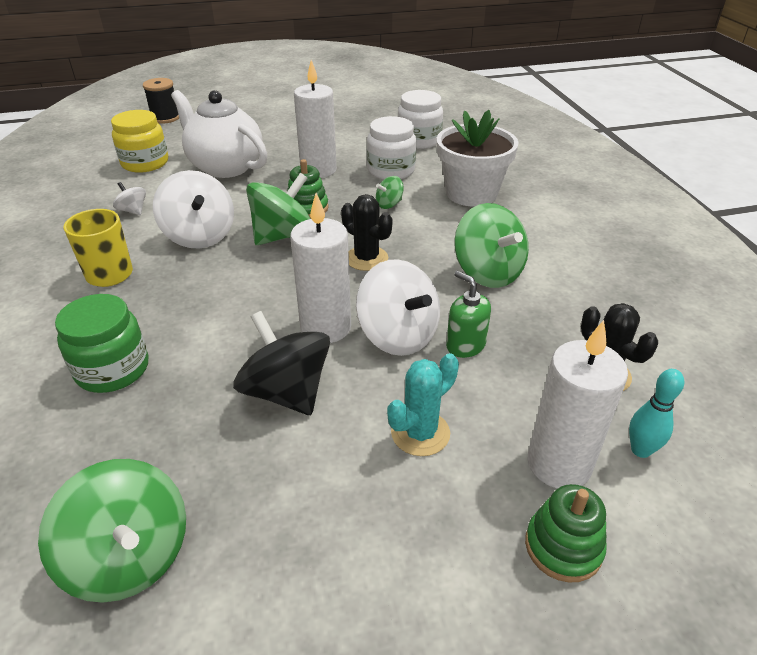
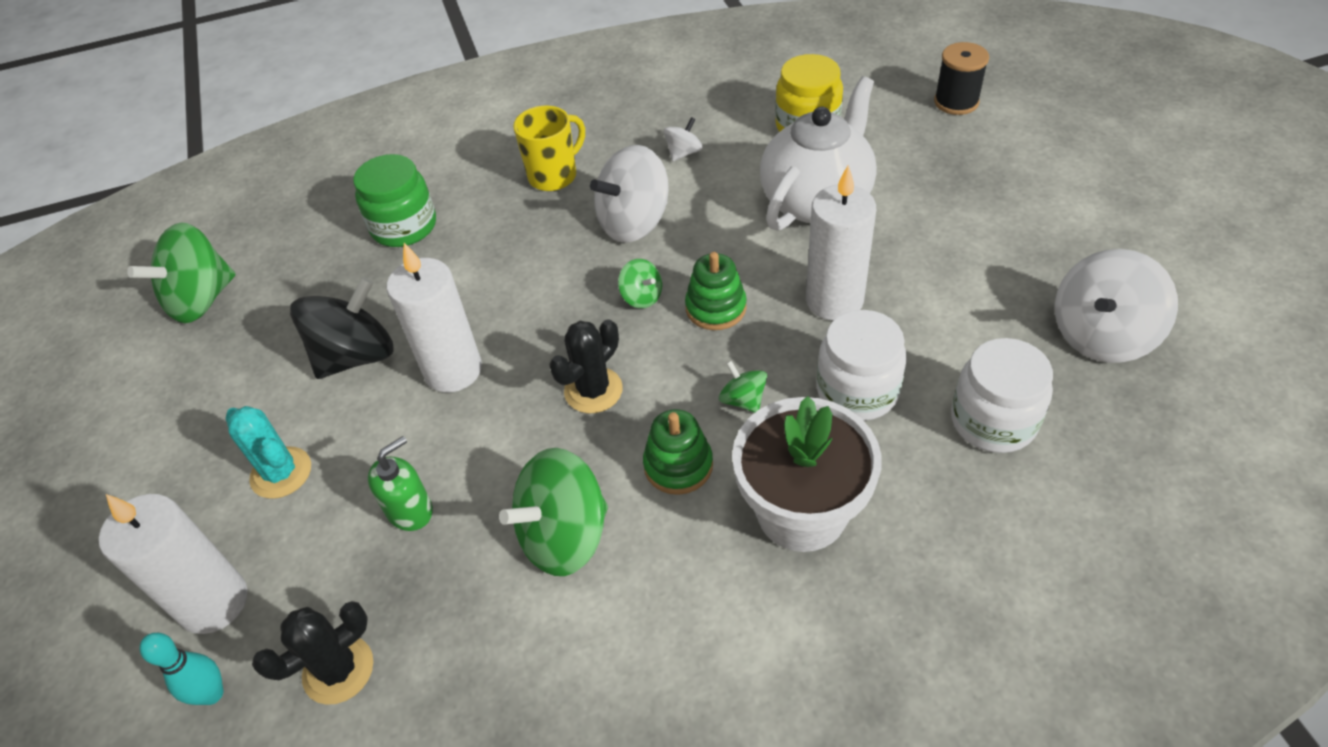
camera: 90 degrees right, 10 degrees up
green spinning top [246,173,310,245] -> green spinning top [618,259,662,309], size x0.48
white spinning top [356,259,440,356] -> white spinning top moved to [1055,249,1178,363]
green stacking toy [525,484,607,583] -> green stacking toy moved to [643,409,713,495]

